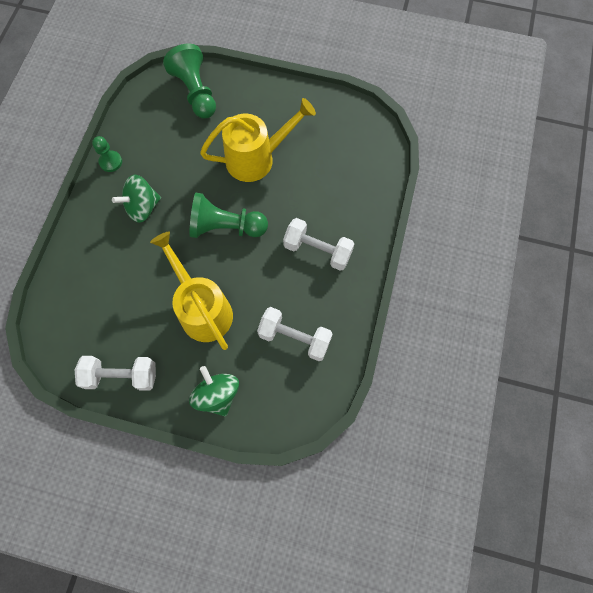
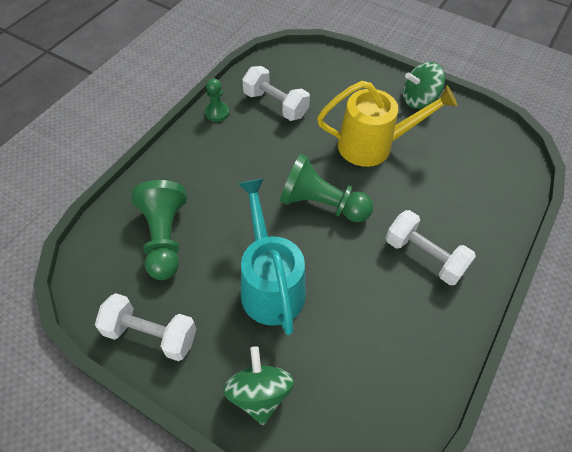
camera: 15 degrees right, 15 degrees down
green spinning top [112,175,161,223] -> green spinning top moved to [403,62,445,109]
yellow watering can [150,231,233,350] -> turquoise watering can [238,178,305,335]
green pawn [163,43,216,119] -> green pawn moved to [132,180,187,280]
white dumbbell [257,307,333,361] -> white dumbbell moved to [242,66,310,121]

